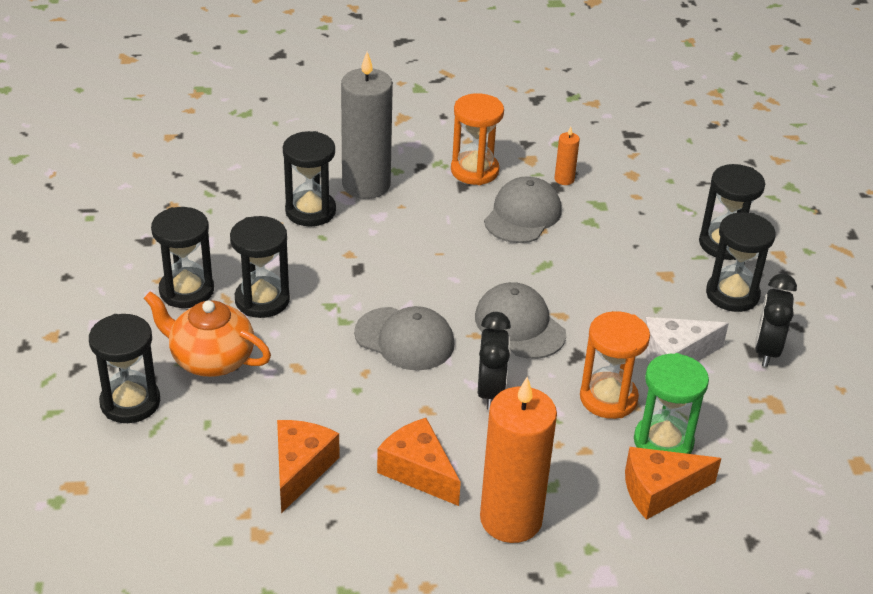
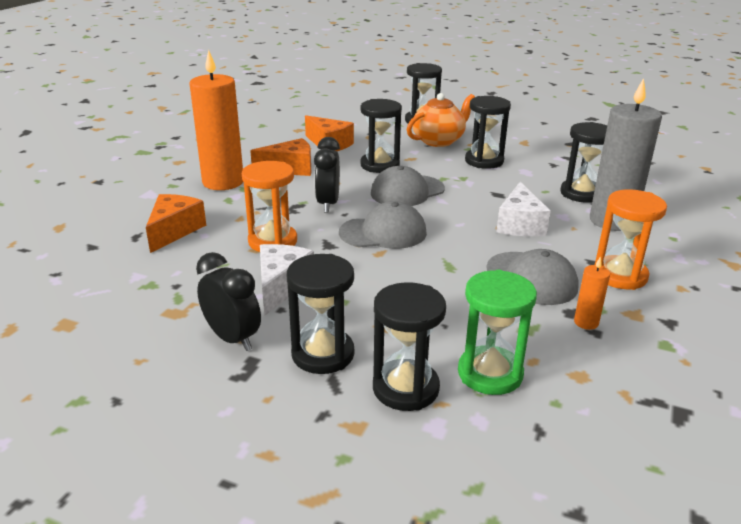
camera: 120 degrees right, 10 degrees down
black hourglass [151,207,214,308] -> black hourglass moved to [360,99,402,173]
black clock [478,312,511,410] -> black clock turned 60 degrees clockwise [314,137,340,213]
green hourglass [634,353,709,454] -> green hourglass moved to [458,270,537,395]
none -> white cheese [496,182,551,236]

